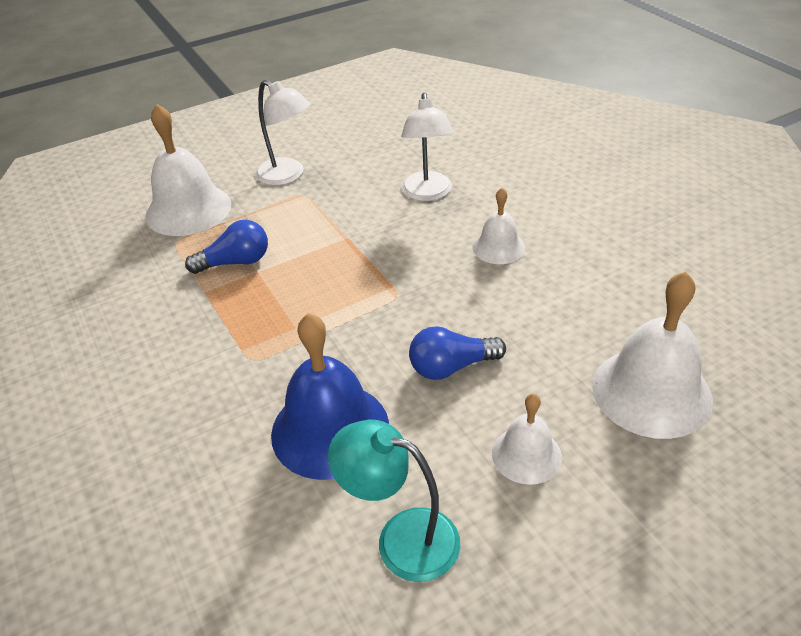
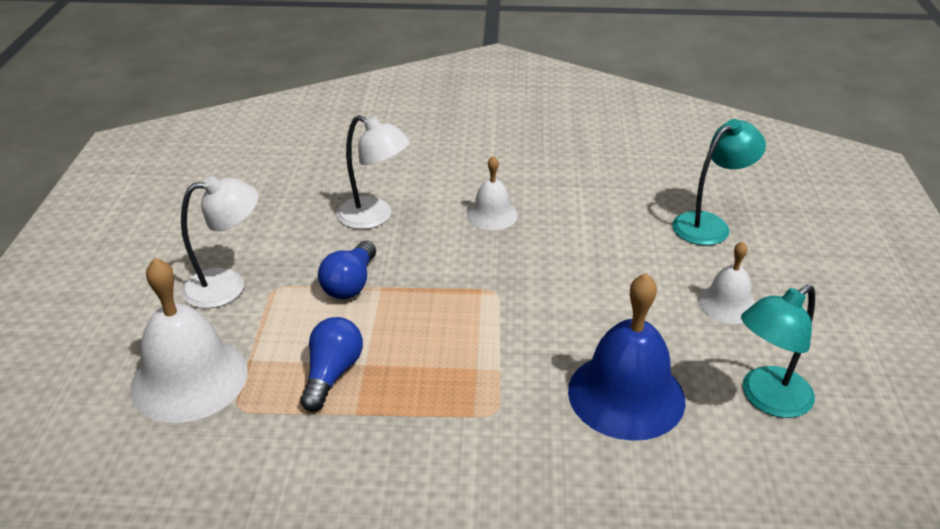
camera: 60 degrees left, 5 degrees down
blue light bulb [409,326,506,380] -> blue light bulb moved to [318,241,376,299]
white bell [592,271,713,439] -> turquoise lamp [672,119,766,245]

